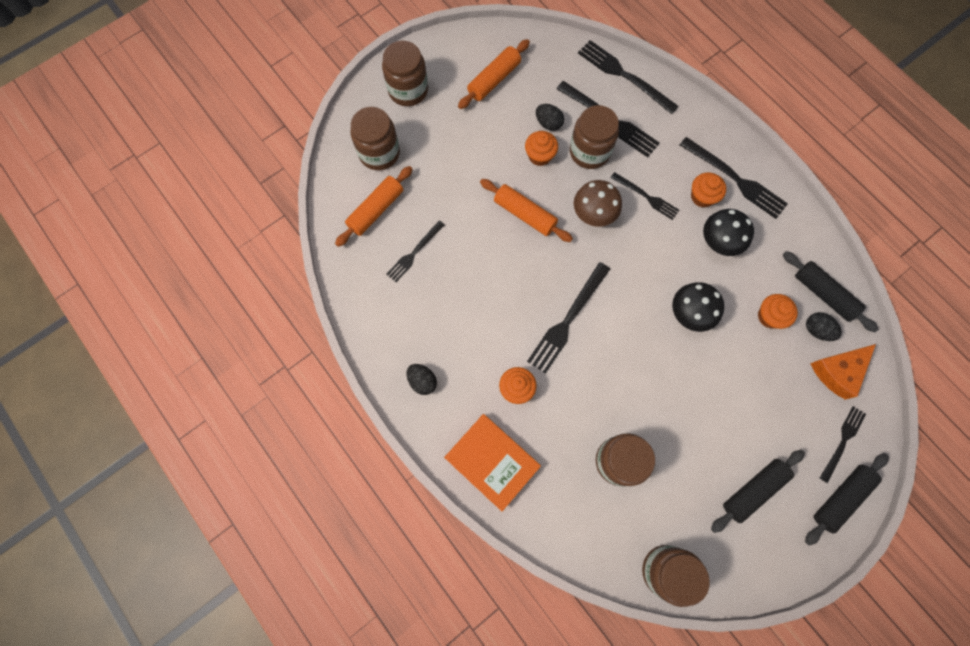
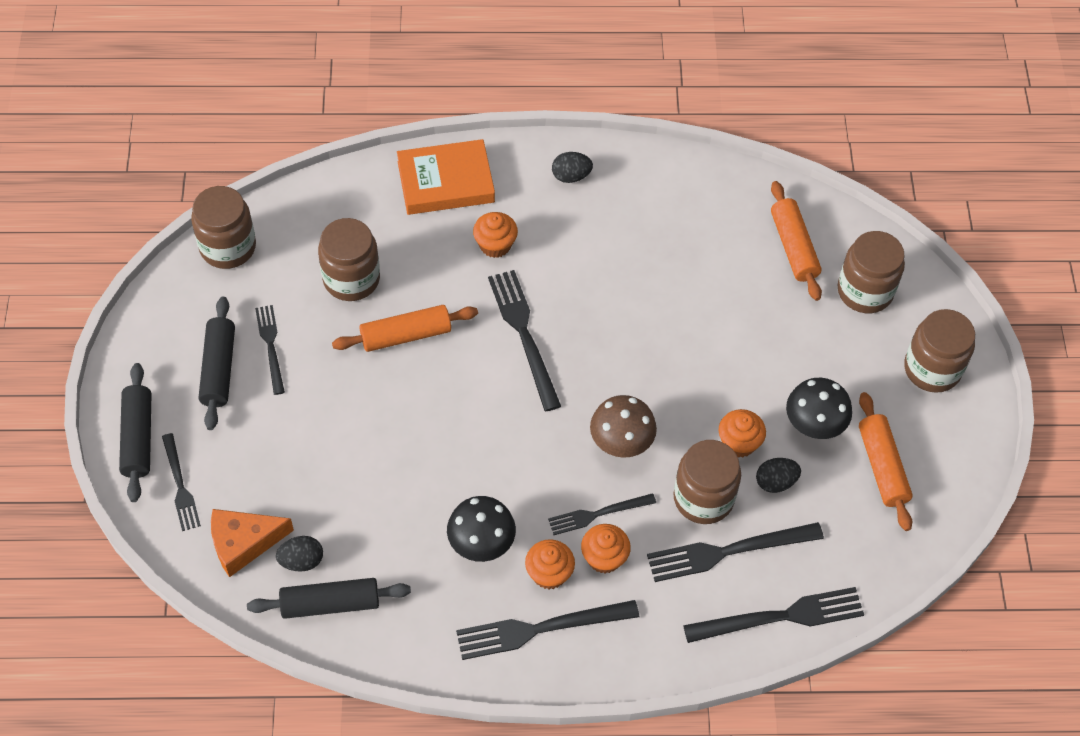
camera: 125 degrees right, 15 degrees down
black fork [386,221,445,282] -> black fork moved to [255,305,285,395]
orange rolling pin [480,179,573,242] -> orange rolling pin moved to [332,305,478,352]
black mushroom [672,282,724,332] -> black mushroom moved to [786,378,852,439]
orange cupcake [758,294,798,329] -> orange cupcake moved to [581,524,631,574]
orange cheese [810,344,876,400] -> orange cheese turned 105 degrees counterclockwise [211,509,294,577]

